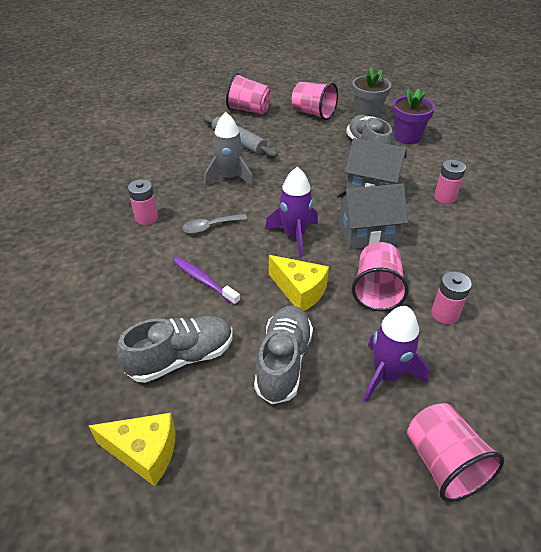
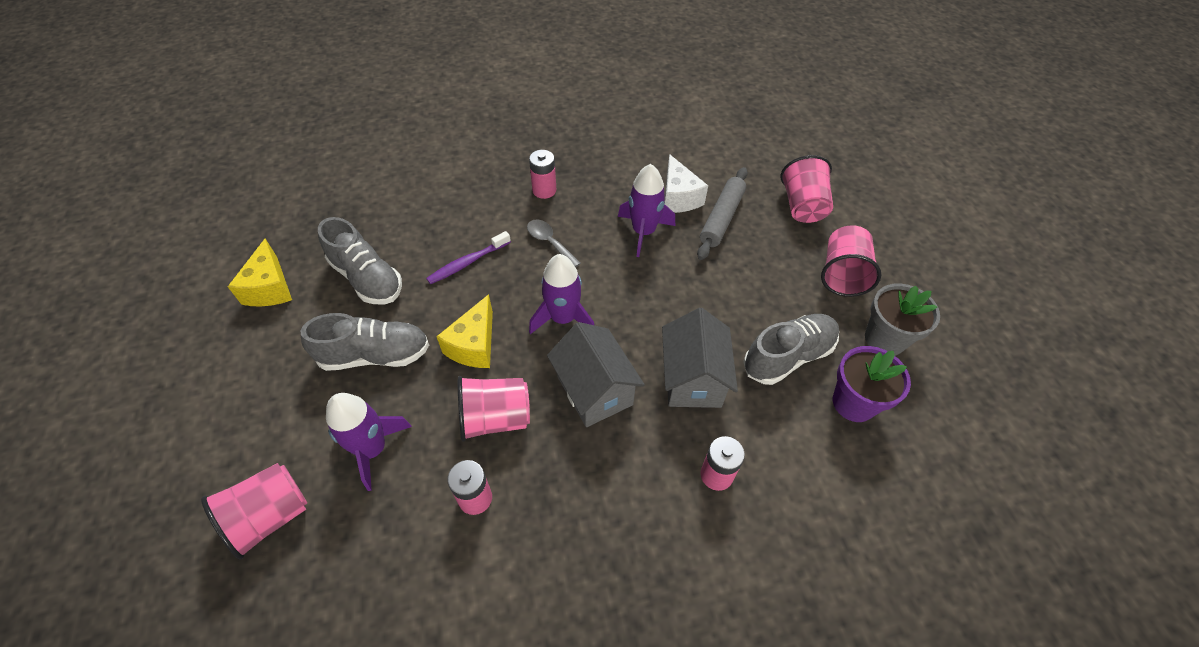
camera: 70 degrees right, 10 degrees up
purple toothbrush [173,257,240,305] -> purple toothbrush turned 150 degrees counterclockwise [426,231,511,284]
grey rocket [204,112,254,187] -> purple rocket [618,164,675,257]
none -> white cheese [664,154,708,213]

